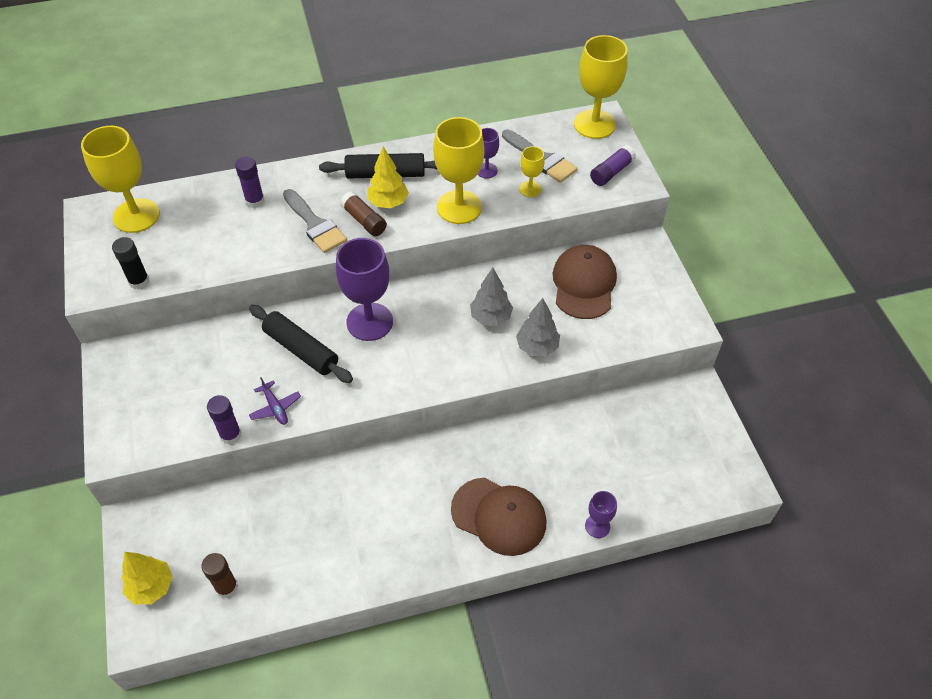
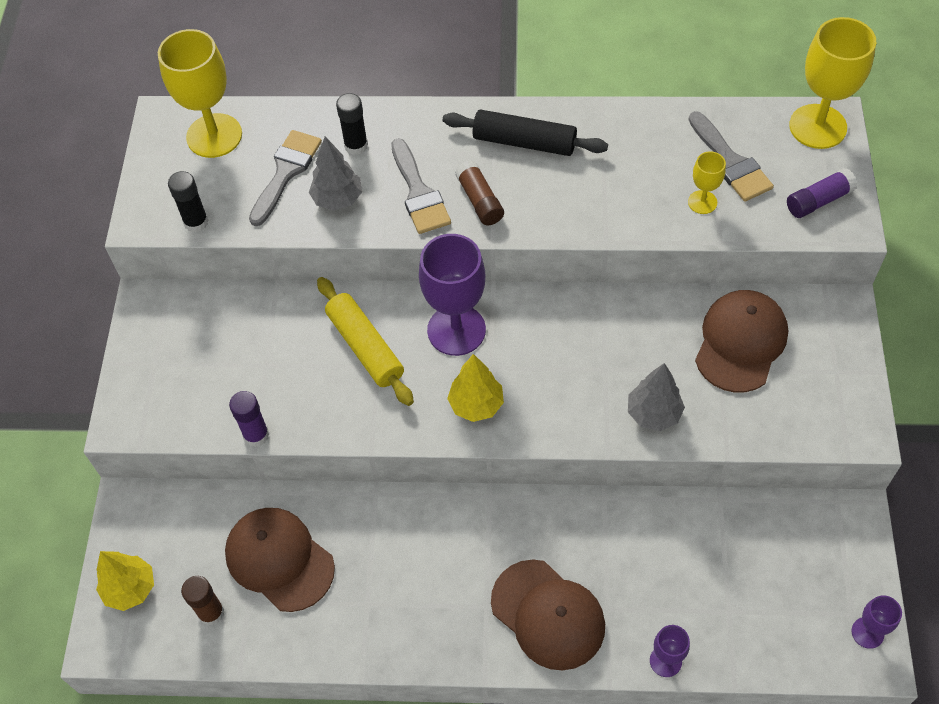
camera: 20 degrees right, 5 degrees up
purple glue stick [235,157,264,208] -> black glue stick [336,93,368,155]
black rolling pin [249,305,353,383] -> yellow rolling pin [317,277,414,406]
purple plane [249,377,301,425] -> none
yellow tree [367,147,409,208] -> yellow tree moved to [447,354,504,422]
yellow goblet [433,117,484,224] -> none
grey tree [470,268,513,326] -> grey tree moved to [309,137,362,211]
purple goblet [478,128,499,178] -> purple goblet moved to [852,595,902,649]
none -> brown cap [225,508,335,612]
none -> grey brush [249,130,322,226]

